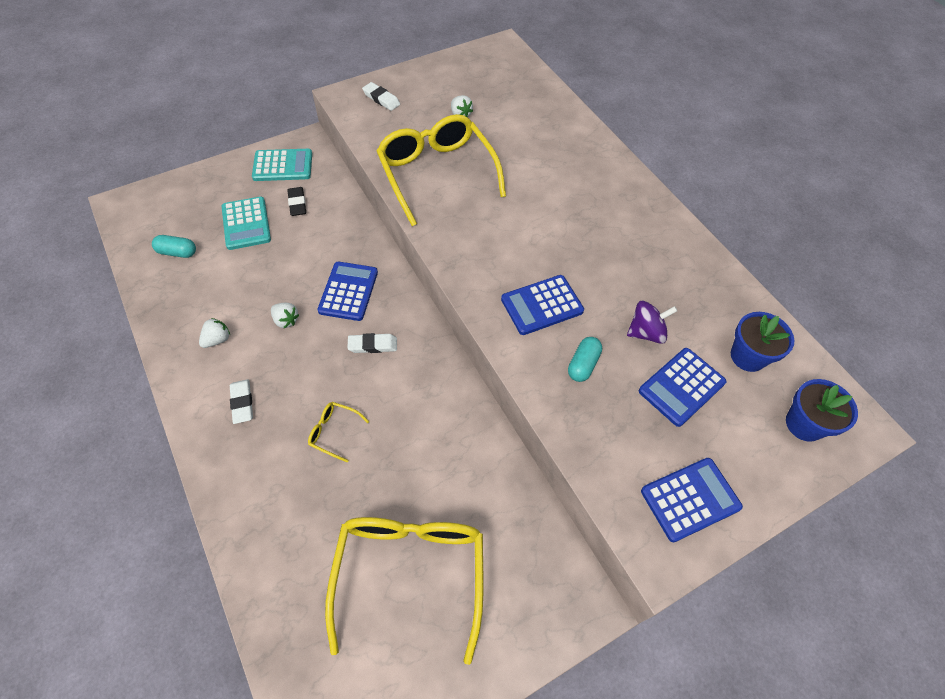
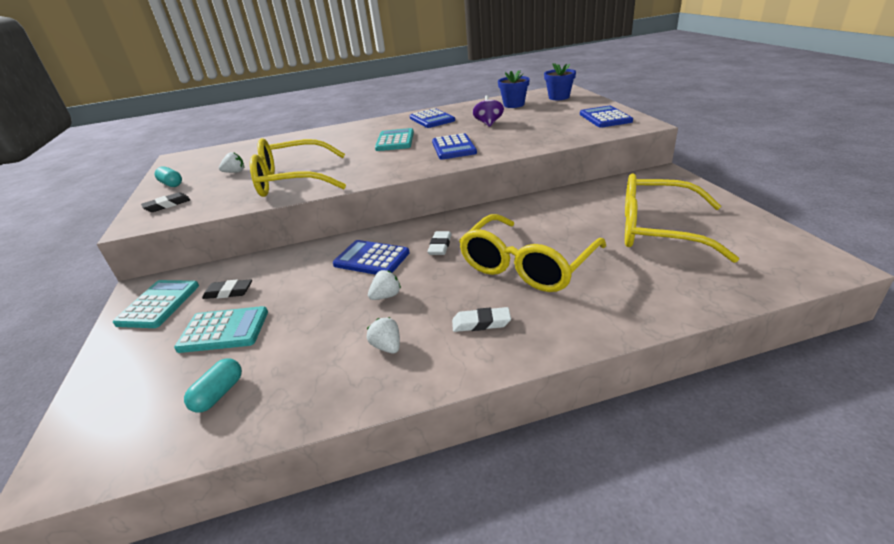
camera: 70 degrees left, 25 degrees down
yellow glasses [308,402,369,462] -> yellow glasses [459,214,606,292], size x2.49
white eraser [362,82,400,111] -> black eraser [141,192,190,212]
turquoise capsule [568,337,602,382] -> turquoise capsule moved to [155,166,182,187]
blue calculator [639,348,726,427] -> blue calculator moved to [410,108,455,128]
none -> turquoise calculator [375,128,414,151]

